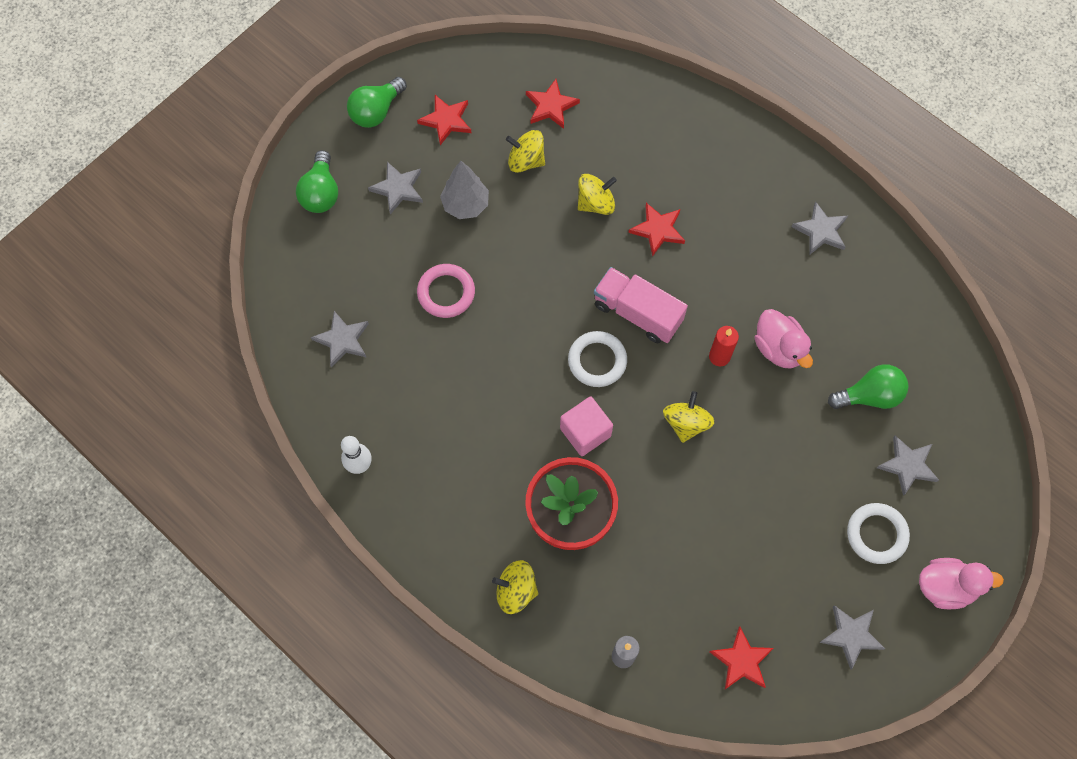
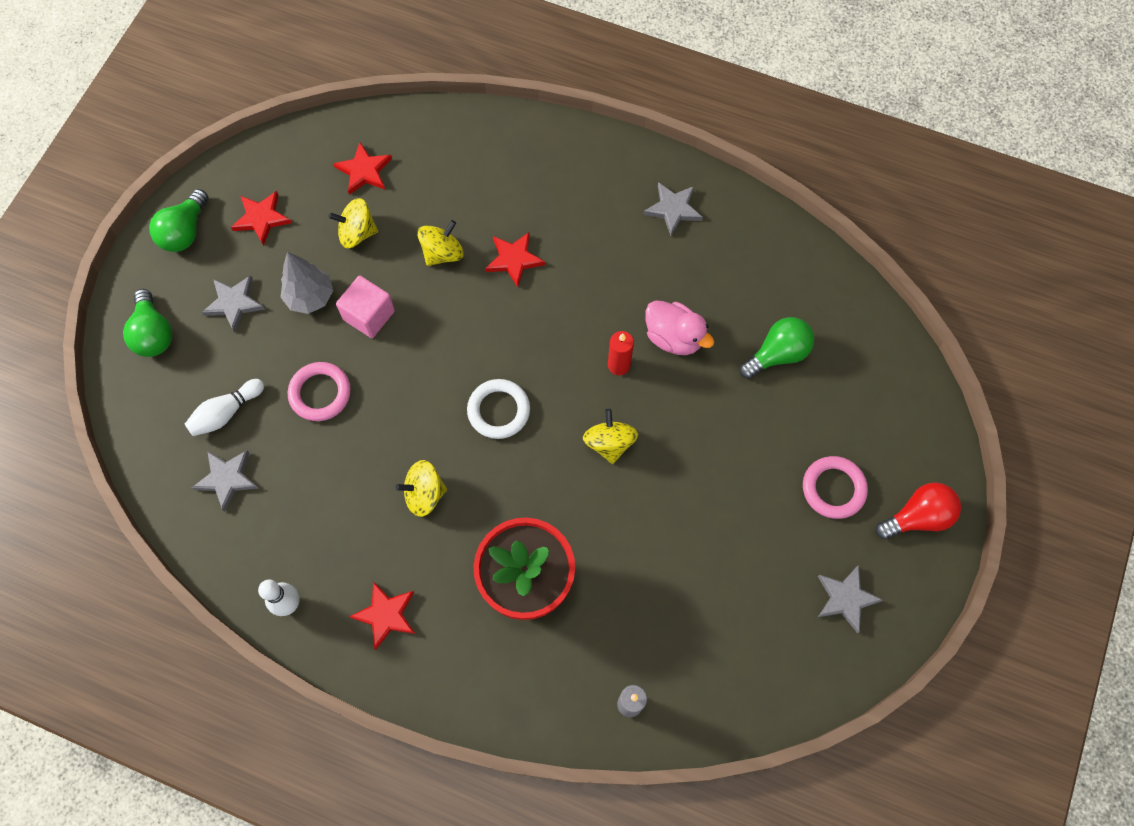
camera: 20 degrees left, 0 degrees up
yellow spinning top [492,560,538,614] -> yellow spinning top moved to [395,460,447,517]
pink cube [560,396,613,456] -> pink cube moved to [336,276,395,338]
pink truck [594,267,688,343] -> none
red star [709,626,774,689] -> red star moved to [349,581,415,650]
white ring [847,503,910,564] -> pink ring [803,456,868,519]
grey star [877,436,939,496] -> none
pink duck [919,558,1004,610] -> red light bulb [876,482,961,540]
none -> white bowling pin [185,379,264,436]

